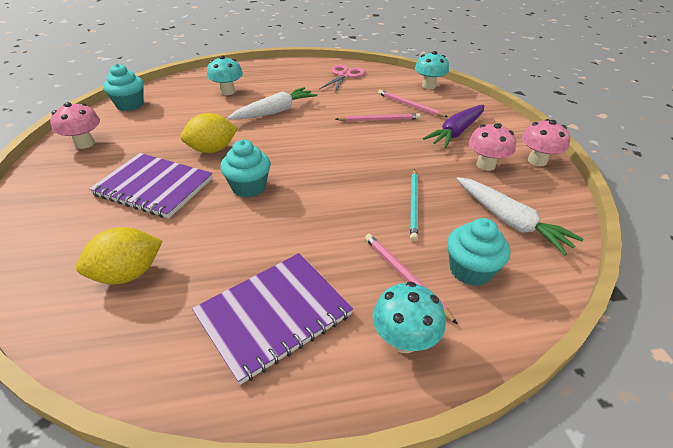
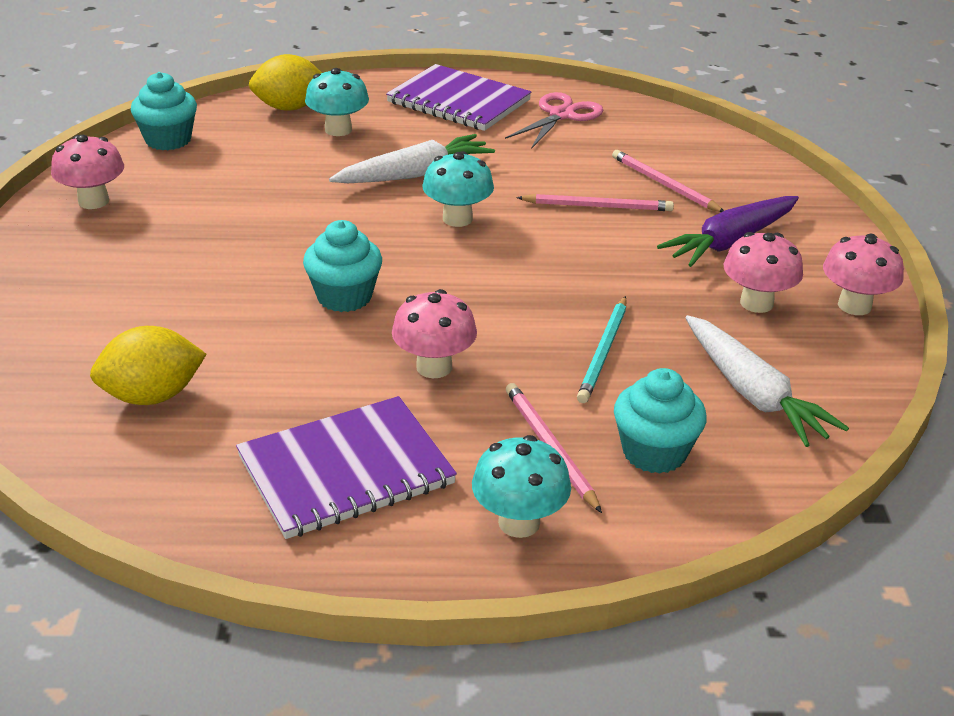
camera: 10 degrees right, 5 degrees down
purple notebook [89,153,213,219] -> purple notebook moved to [386,64,532,131]
yellow lemon [180,113,238,153] -> yellow lemon moved to [249,54,322,111]
turquoise mushroom [415,51,449,89] -> turquoise mushroom moved to [423,151,494,227]
none -> pink mushroom [392,289,477,378]

